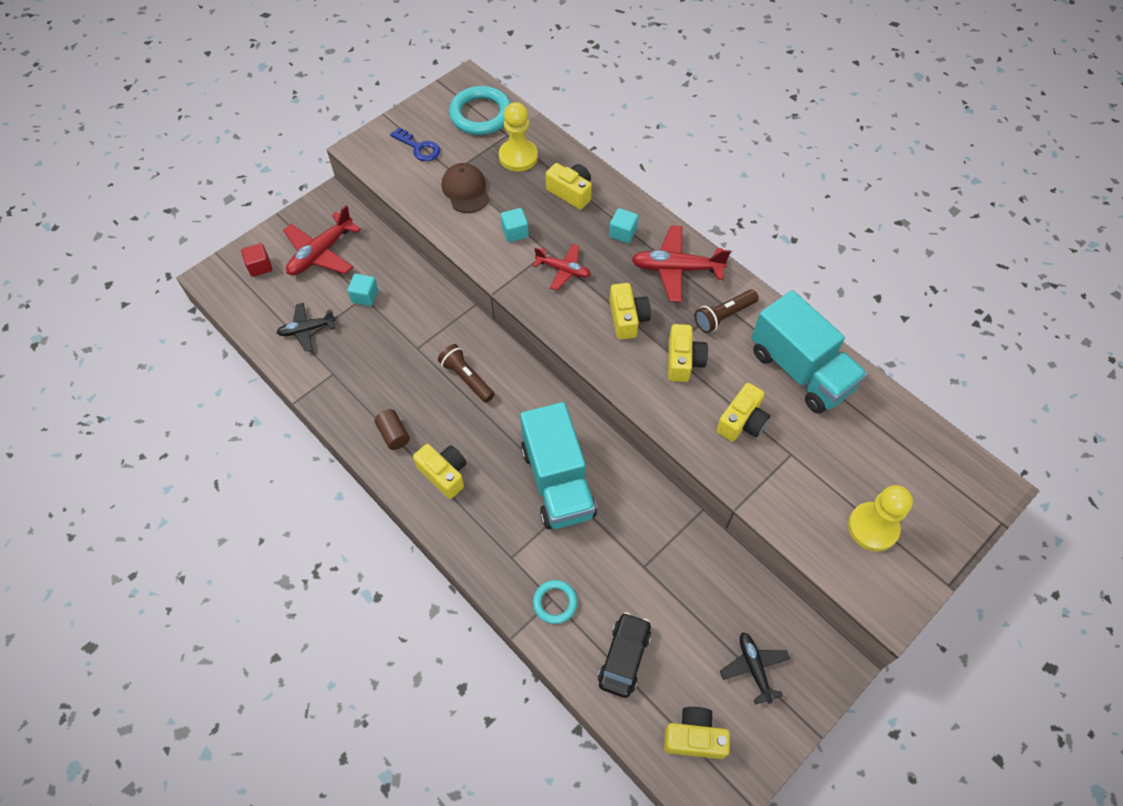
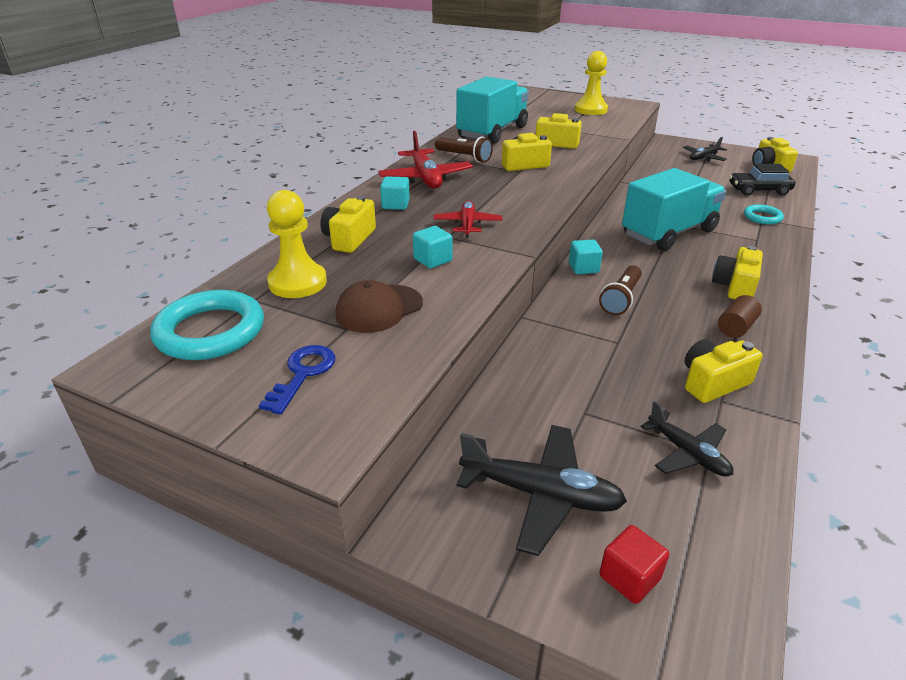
camera: 110 degrees left, 25 degrees down
red plane [283,205,361,275] -> black plane [457,425,627,556]
turquoise cube [347,274,378,306] -> turquoise cube moved to [569,240,603,274]
yellow camera [610,283,651,340] -> yellow camera moved to [685,339,763,403]

